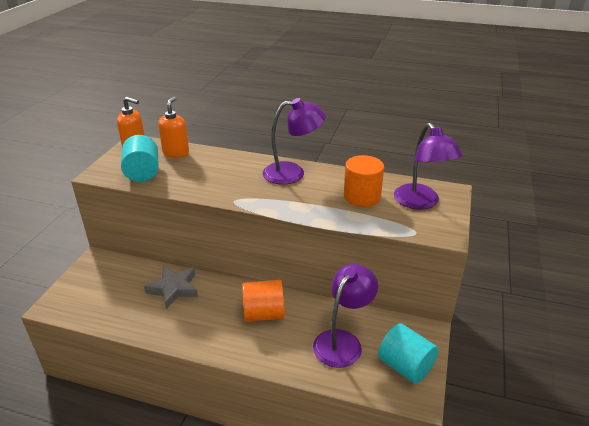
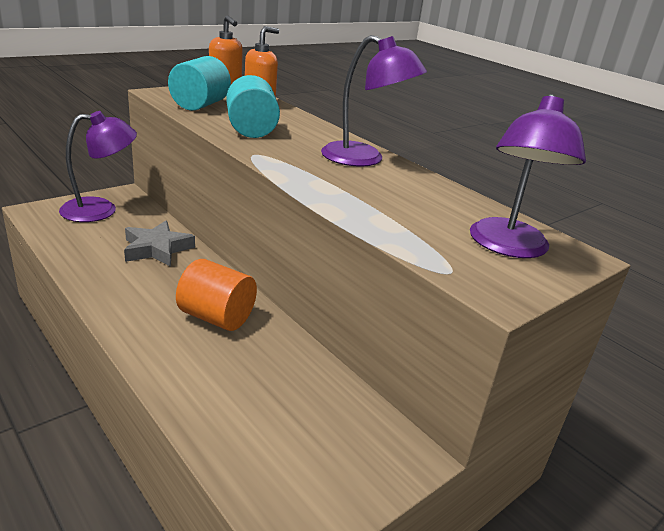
camera: 30 degrees right, 5 degrees down
purple lamp [313,264,378,368] -> purple lamp moved to [59,111,137,222]
orange cylinder [344,155,384,207] -> none
turquoise cylinder [378,323,439,384] -> turquoise cylinder moved to [226,75,280,138]

